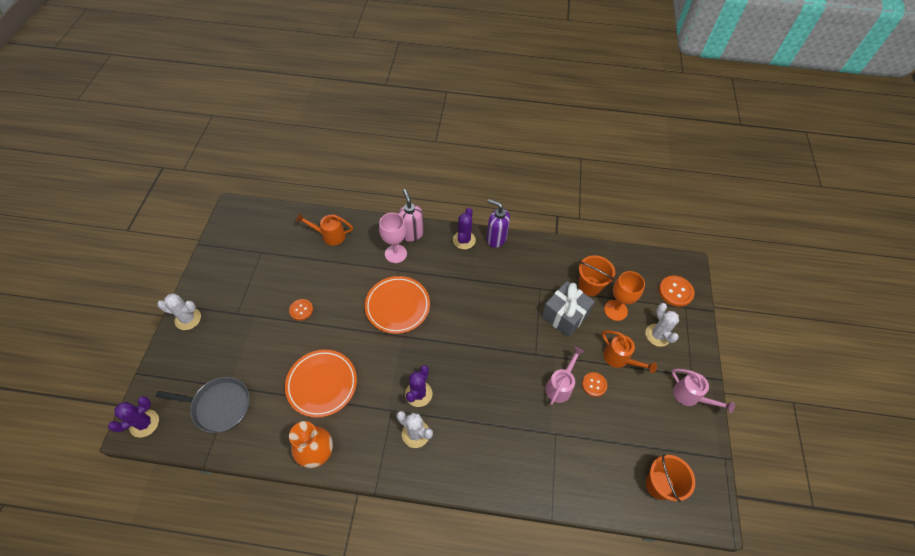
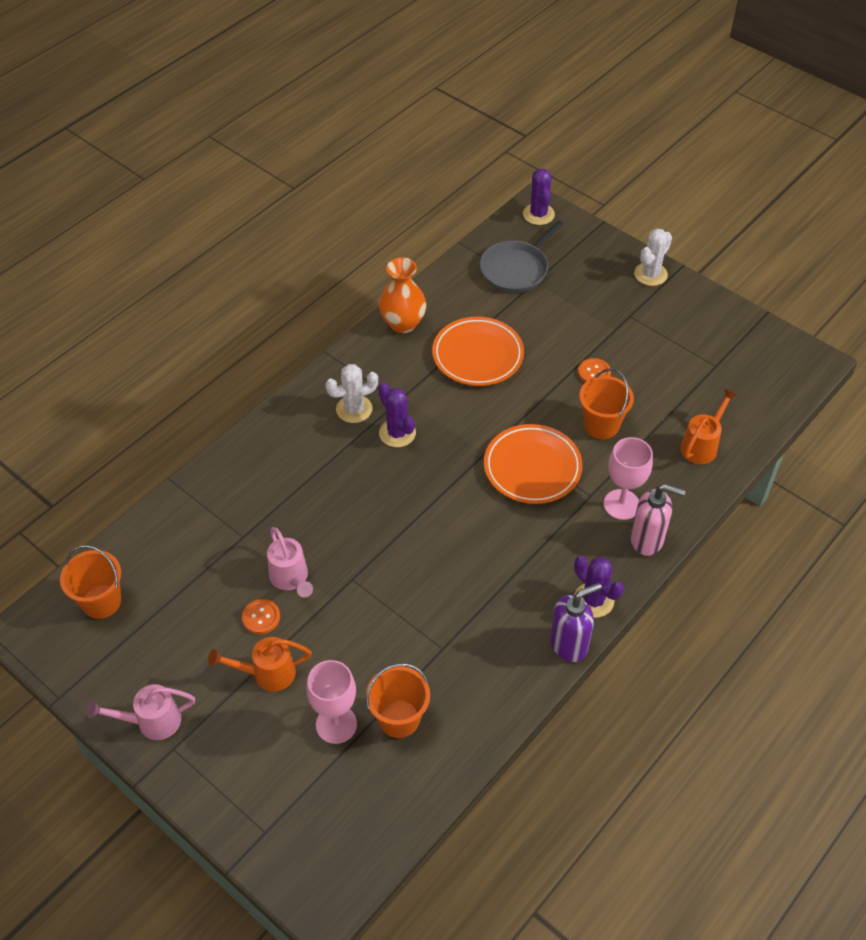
camera: 125 degrees right, 5 degrees down
grey gift [541,281,595,337] -> none
orange goblet [604,271,645,321] -> pink goblet [306,660,357,744]
white cactus [645,303,679,347] -> none
orange button [659,275,694,307] -> none
none -> orange bucket [579,368,634,439]

